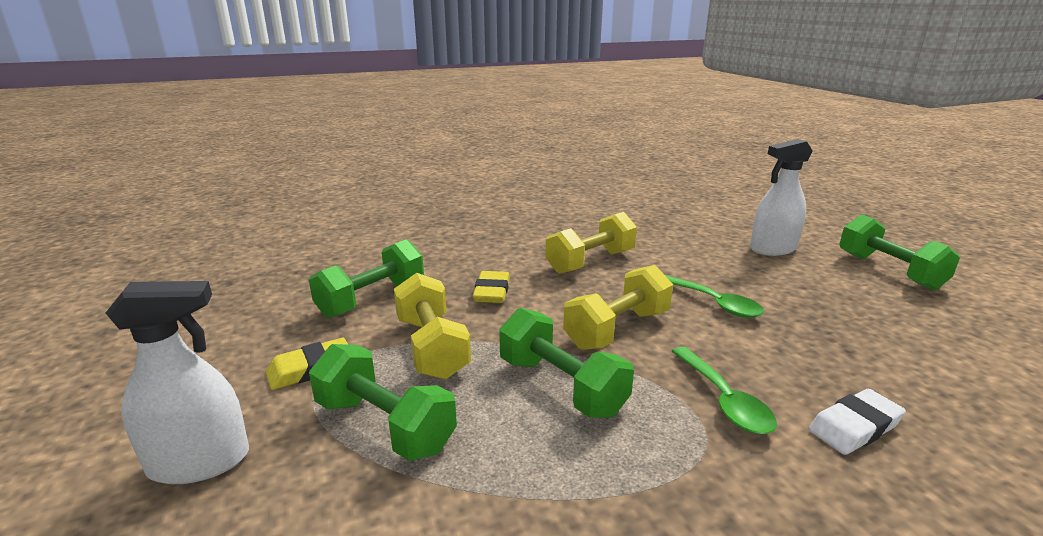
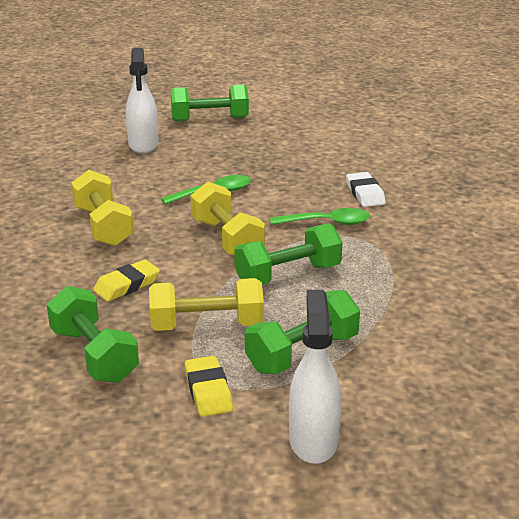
camera: 75 degrees left, 5 degrees up
yellow eraser [473,271,510,303] -> yellow eraser turned 60 degrees counterclockwise [93,259,160,302]

